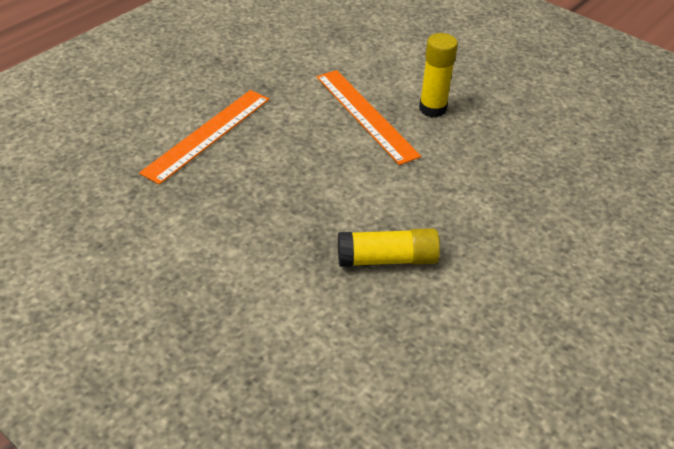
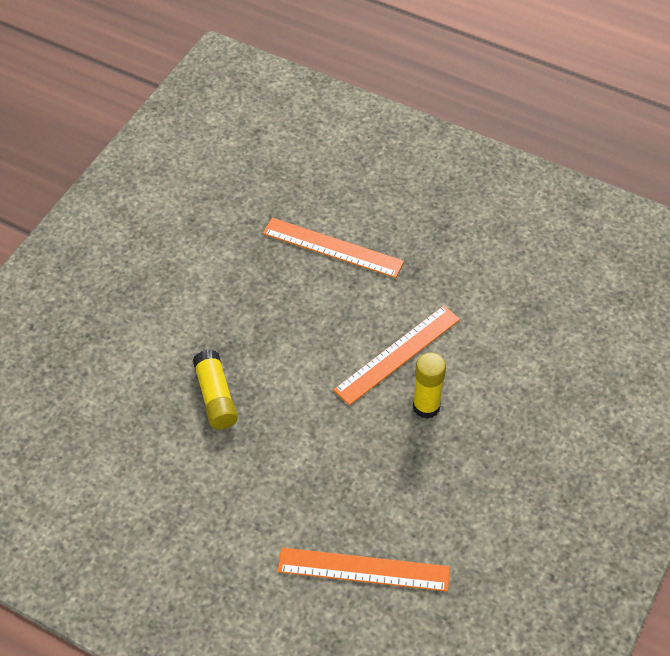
camera: 80 degrees right, 10 degrees up
none -> orange ruler [278,547,450,591]

